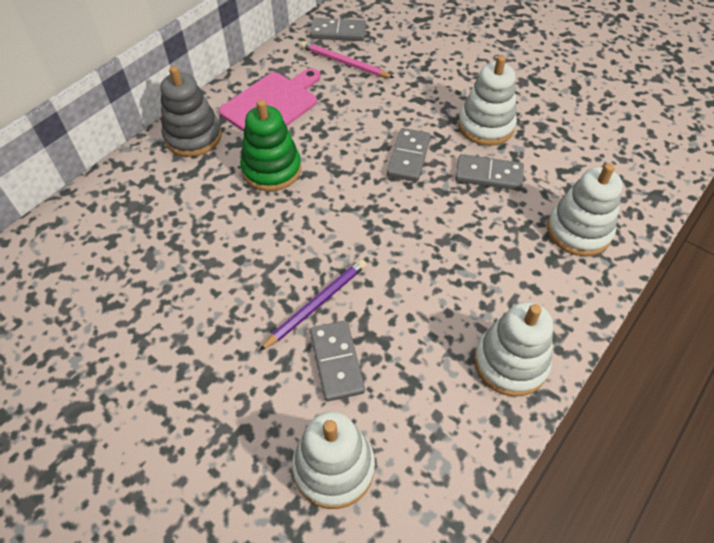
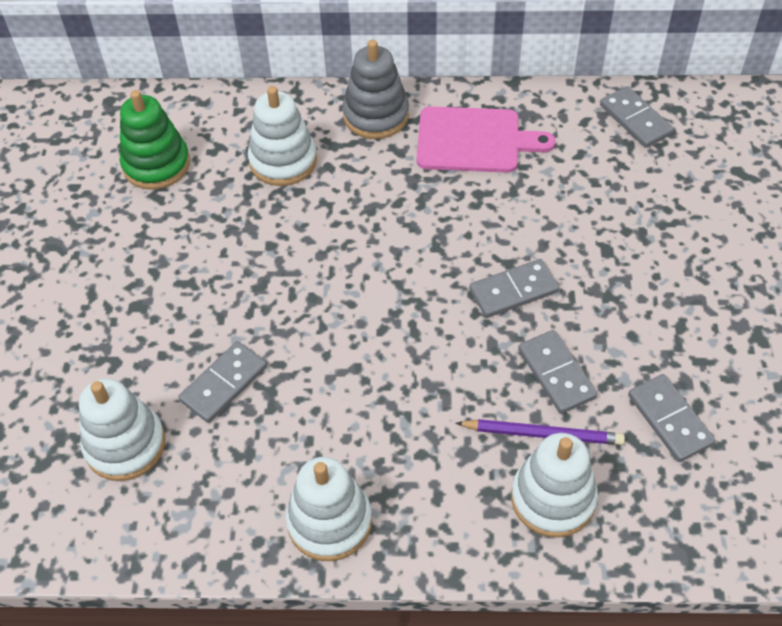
camera: 55 degrees right, 0 degrees up
green stacking toy [240,99,301,191] -> green stacking toy moved to [120,90,190,190]
purple pencil [259,259,366,351] -> purple pencil moved to [456,419,625,445]
pink pencil [301,41,394,78] -> none
white stacking toy [458,55,517,146] -> white stacking toy moved to [248,86,317,186]
none -> grey domino [628,374,715,462]

